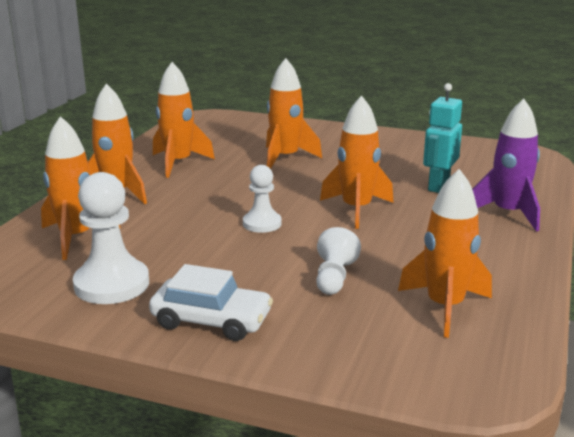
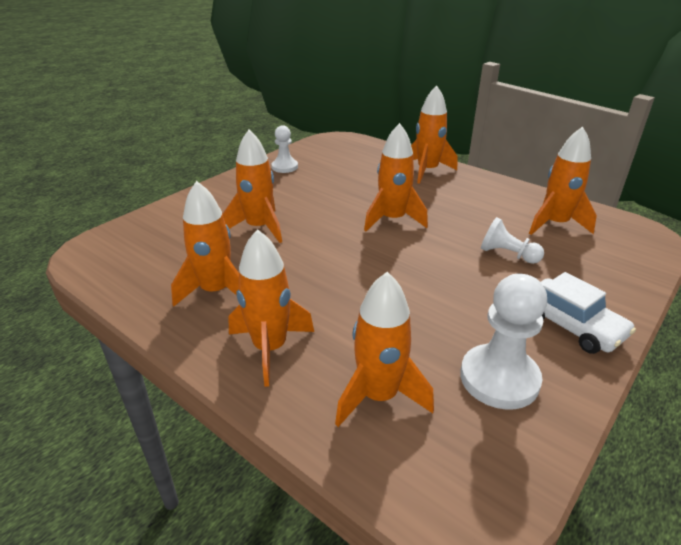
camera: 70 degrees left, 10 degrees up
white car [149,264,273,341] -> white car turned 105 degrees clockwise [541,272,636,354]
white pawn [243,165,282,233] -> white pawn moved to [272,125,298,173]
turquoise robot [423,83,462,193] -> none
purple rocket [472,99,540,232] -> orange rocket [411,85,457,184]

